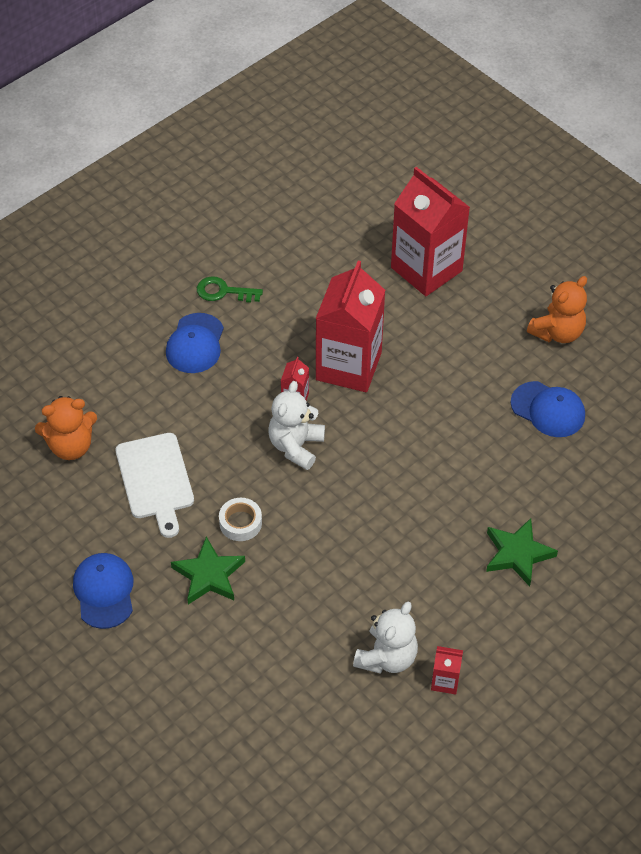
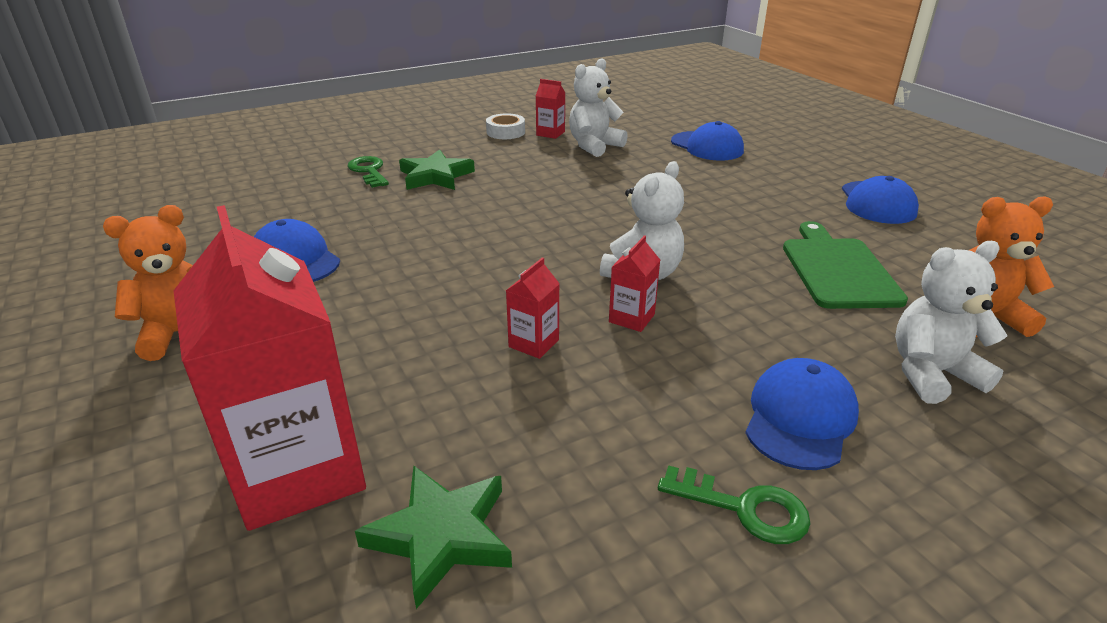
camera: 165 degrees left, 20 degrees down
white cutting board [116,433,194,538] -> green cutting board [783,221,908,309]
green star [171,536,245,604] -> green star moved to [355,466,512,609]
white tape [219,498,262,541] -> white tape moved to [486,113,525,139]
red carton [316,261,385,392] -> red carton [506,258,560,359], size x0.42
none -> green key [348,156,389,188]
none -> blue cap [671,121,744,161]
none -> white teddy bear [895,241,1008,404]

